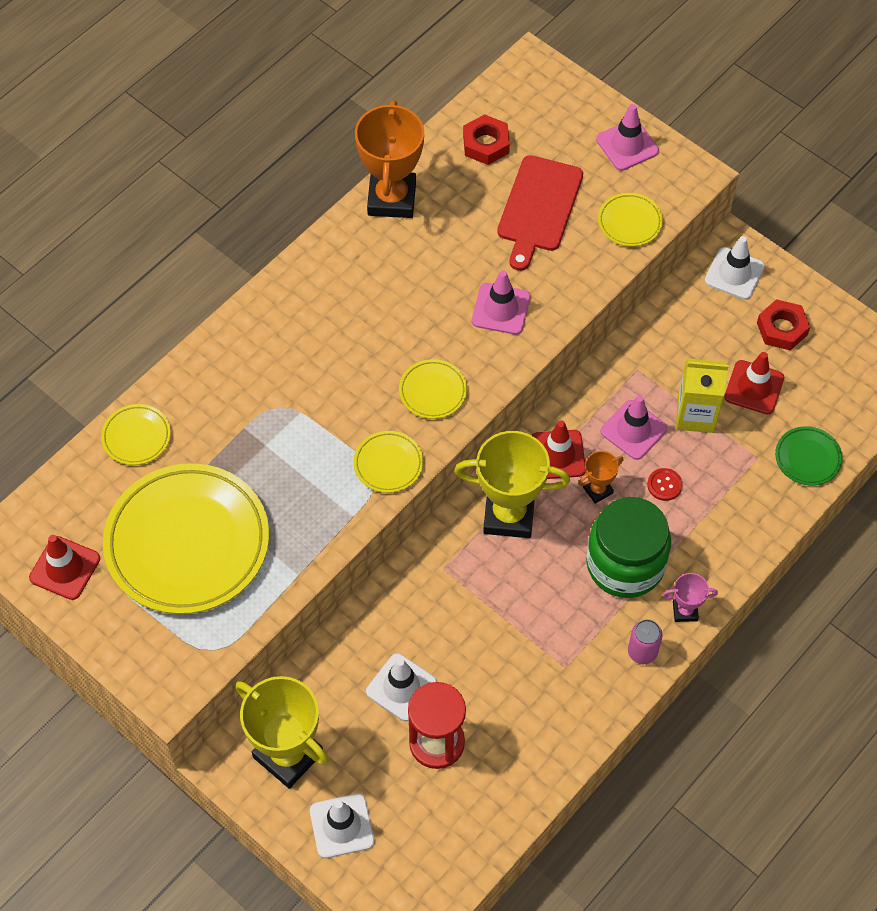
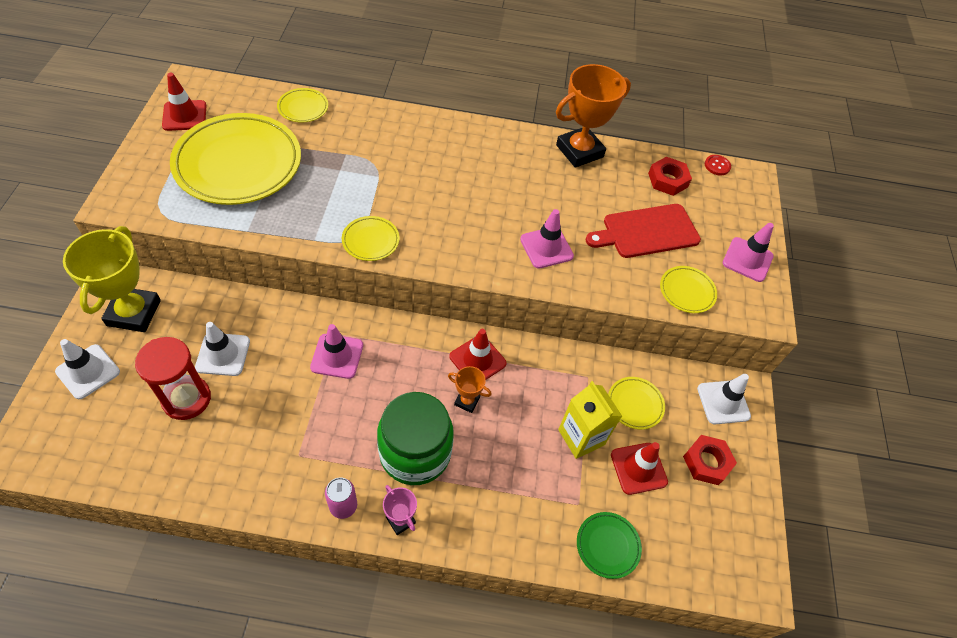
camera: 50 degrees right, 5 degrees down
yellow plate [399,359,467,419] -> yellow plate moved to [608,377,665,430]
yellow trophy [454,431,570,538] -> none
pink traffic cone [601,395,667,460] -> pink traffic cone moved to [310,324,363,379]
red button [647,468,682,501] -> red button moved to [705,155,731,175]

